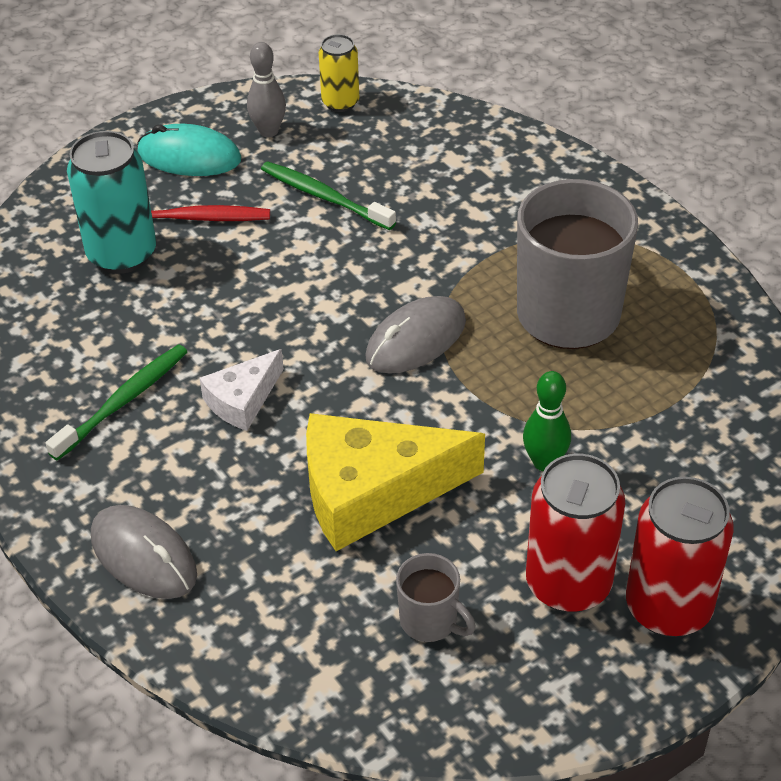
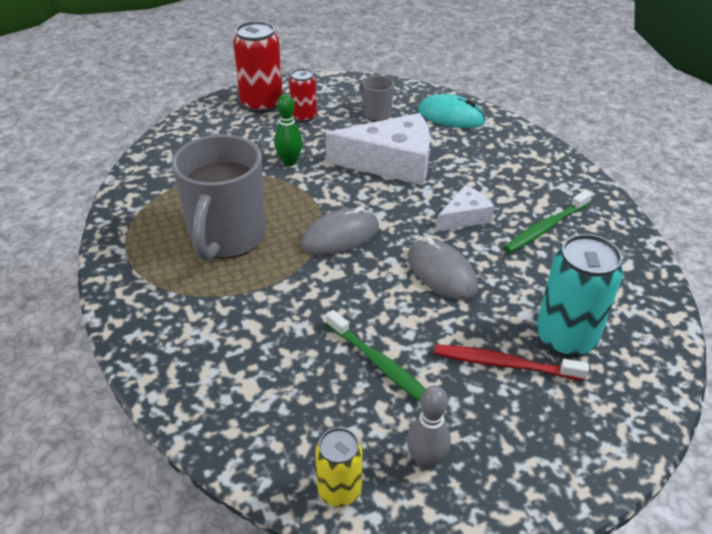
camera: 170 degrees left, 5 degrees down
grey mouse [91,505,197,599] -> grey mouse moved to [408,237,478,300]
turquoise mouse [137,124,241,176] -> turquoise mouse moved to [418,94,486,128]
yellow cheese [306,413,485,551] -> white cheese [326,113,430,185]
red can [526,454,625,613] -> red can [289,68,317,123], size x0.59

